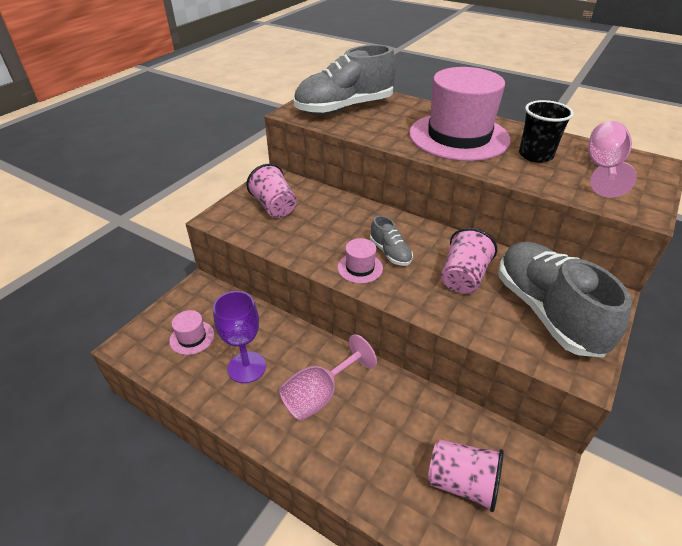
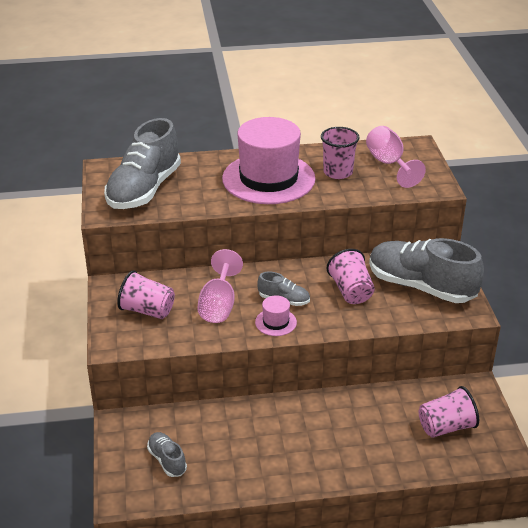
camera: 40 degrees left, 5 degrees down
pink hat [169,310,214,355] -> grey shoe [147,432,187,477]
purple goblet [213,291,266,383] -> none
pink goblet [279,334,377,421] -> pink goblet moved to [197,249,243,323]
black cup [519,100,574,163] -> pink cup [321,127,360,179]

